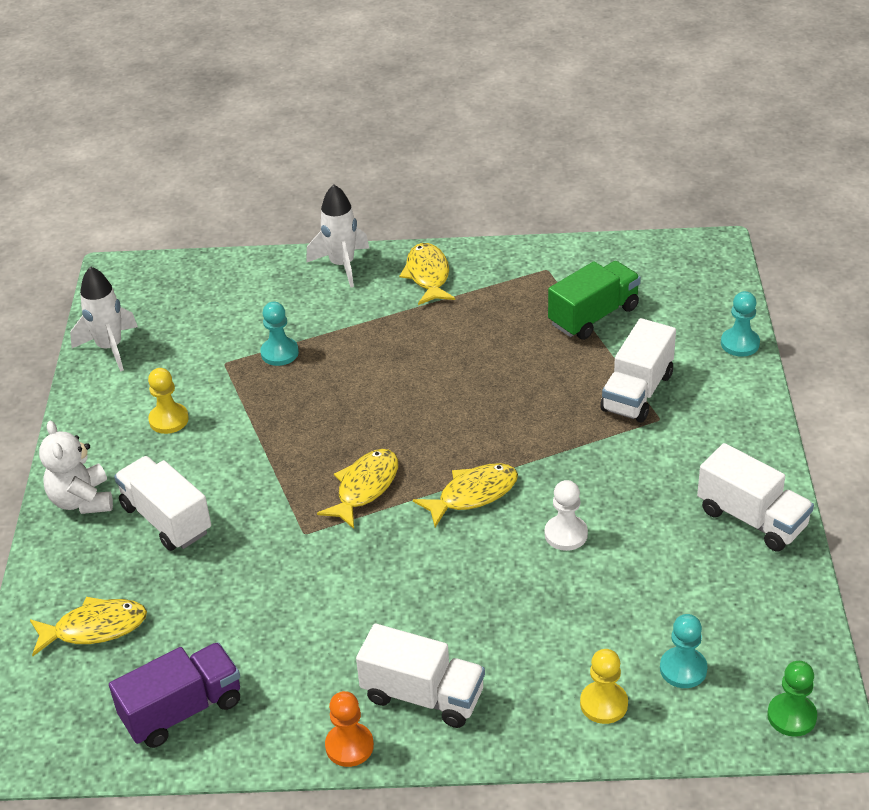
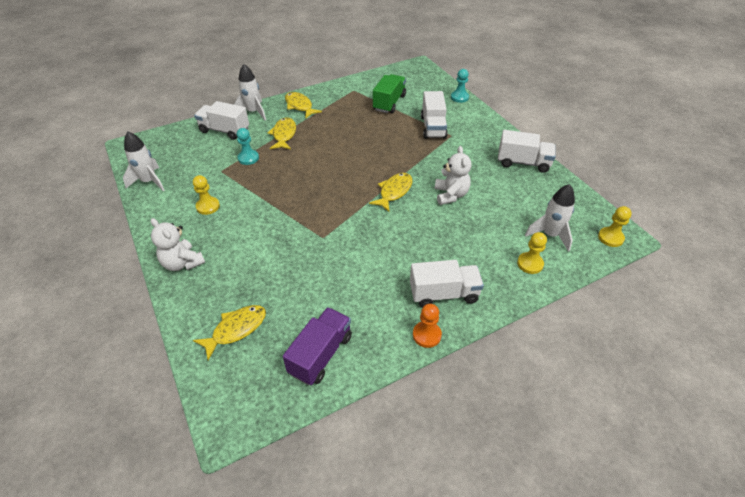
camera: 30 degrees left, 5 degrees up
white truck [114,456,211,551] -> white truck moved to [194,101,249,140]
yellow fish [317,449,398,529] -> yellow fish moved to [268,117,296,149]
white pawn [545,480,588,551] -> white teddy bear [435,146,472,205]
turquoise pawn [660,614,708,688] -> white rocket [525,184,575,252]
green pawn [767,661,817,737] -> yellow pawn [598,206,632,247]

